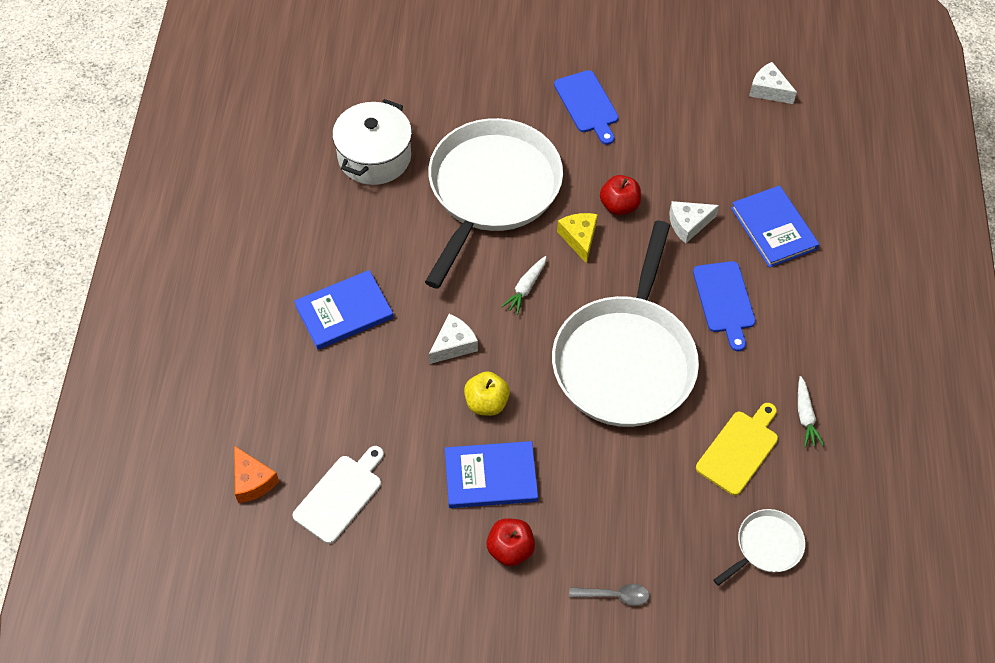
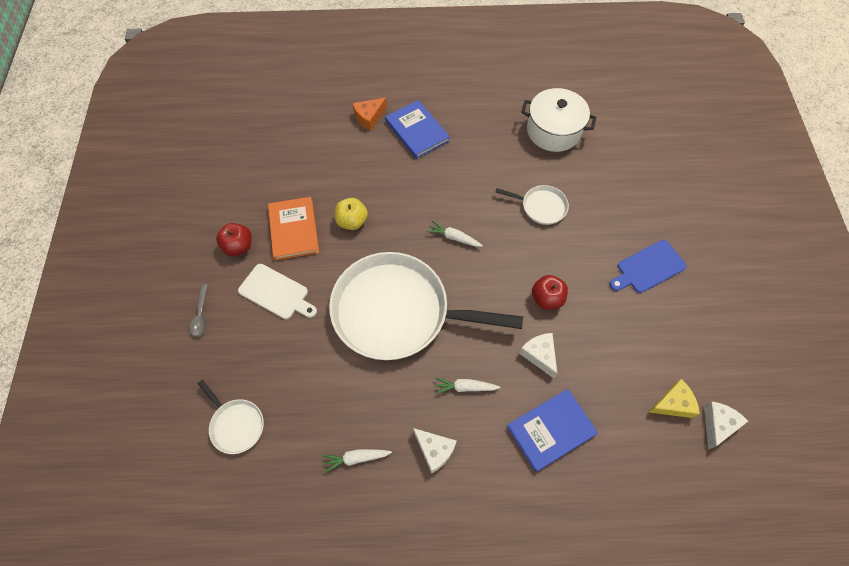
camera: 85 degrees right, 5 degrees up
orange cheese [234,446,279,503] -> orange cheese moved to [352,98,387,131]
white cutting board [292,446,384,544] -> white cutting board moved to [238,264,317,319]
white pan [425,118,563,289] -> white pan [496,185,569,225], size x0.43
white cheese [429,314,478,364] -> white cheese moved to [413,428,457,474]
blue book [445,441,538,508] -> orange book [268,197,319,260]
yellow cheese [557,213,598,264] -> yellow cheese moved to [649,379,700,418]
blue cutting board [693,261,756,351] -> white carrot [435,378,501,394]
yellow cutting board [696,403,778,496] -> none

